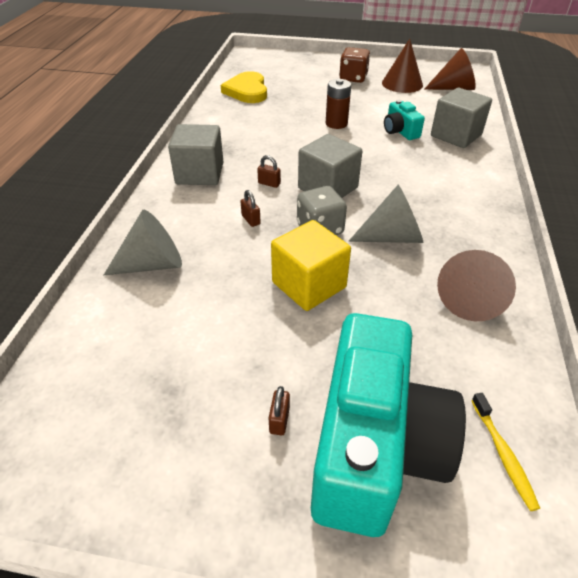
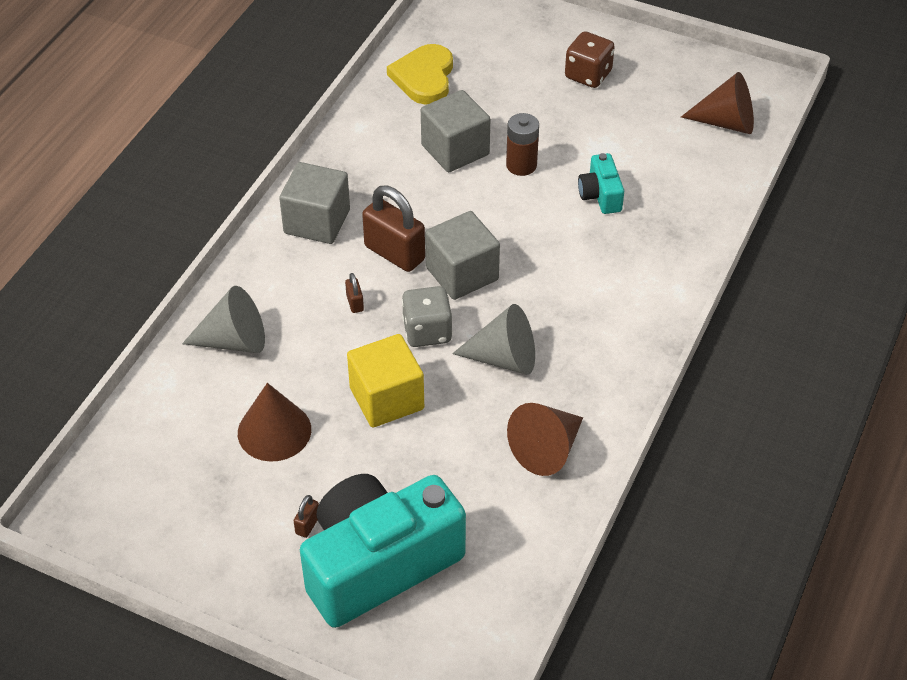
camera: 15 degrees right, 5 degrees up
brown padlock [257,155,281,188] -> brown padlock [362,186,425,272], size x2.30
turquoise camera [311,313,466,537] -> turquoise camera turned 150 degrees counterclockwise [300,474,466,628]
brown cone [382,39,423,93] -> brown cone moved to [238,383,311,462]
grey cube [431,88,492,148] -> grey cube moved to [421,90,490,173]
yellow toothbrush [471,393,540,511] -> none

